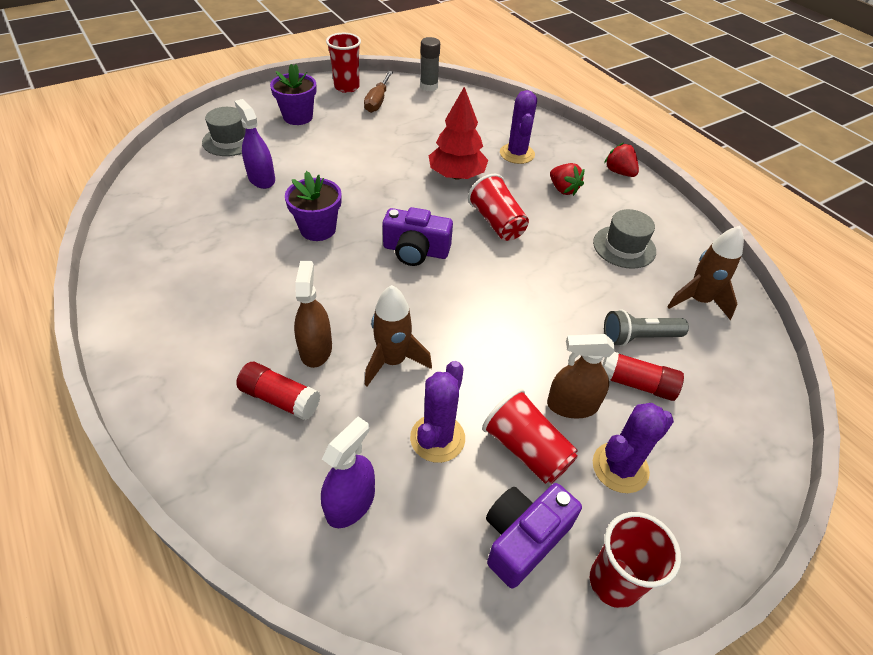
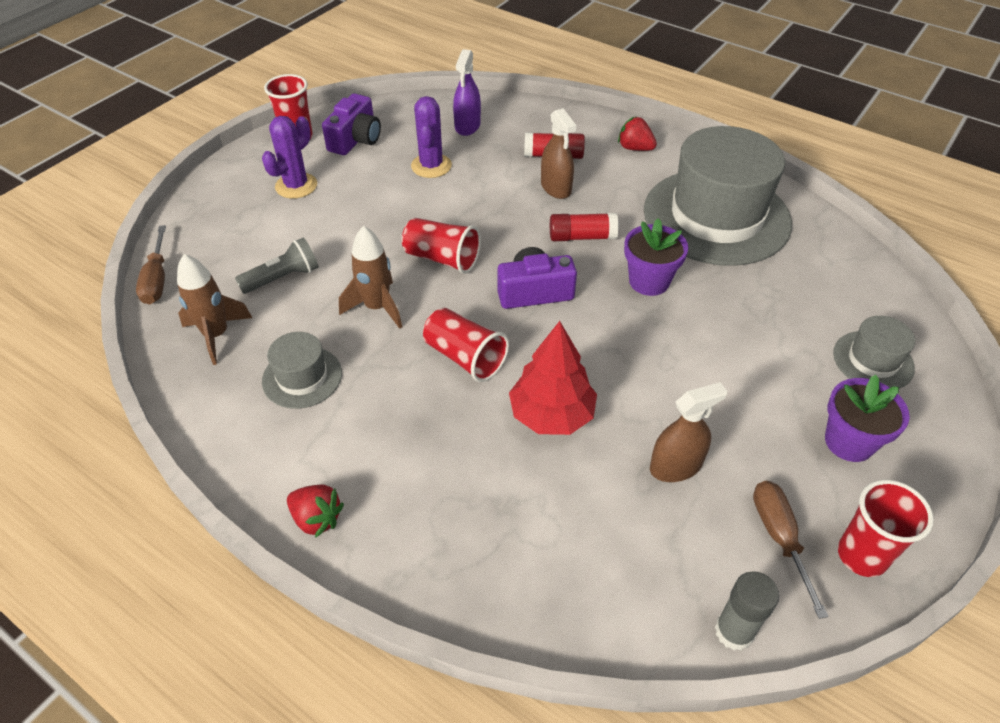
camera: 160 degrees right, 0 degrees up
purple spray bottle [234,99,275,189] -> none
brown rocket [365,285,432,386] -> brown rocket moved to [339,226,402,329]
red cup [482,388,578,484] -> red cup moved to [402,218,481,274]
purple cactus [500,90,537,164] -> none
brown spray bottle [547,334,615,419] -> brown spray bottle moved to [650,382,728,482]
red strawberry [550,163,585,196] -> red strawberry moved to [618,117,657,151]
red glue stick [602,352,684,401] -> red glue stick moved to [550,213,619,241]
none -> brown screwdriver [136,225,166,304]
none -> grey hat [644,126,792,266]

